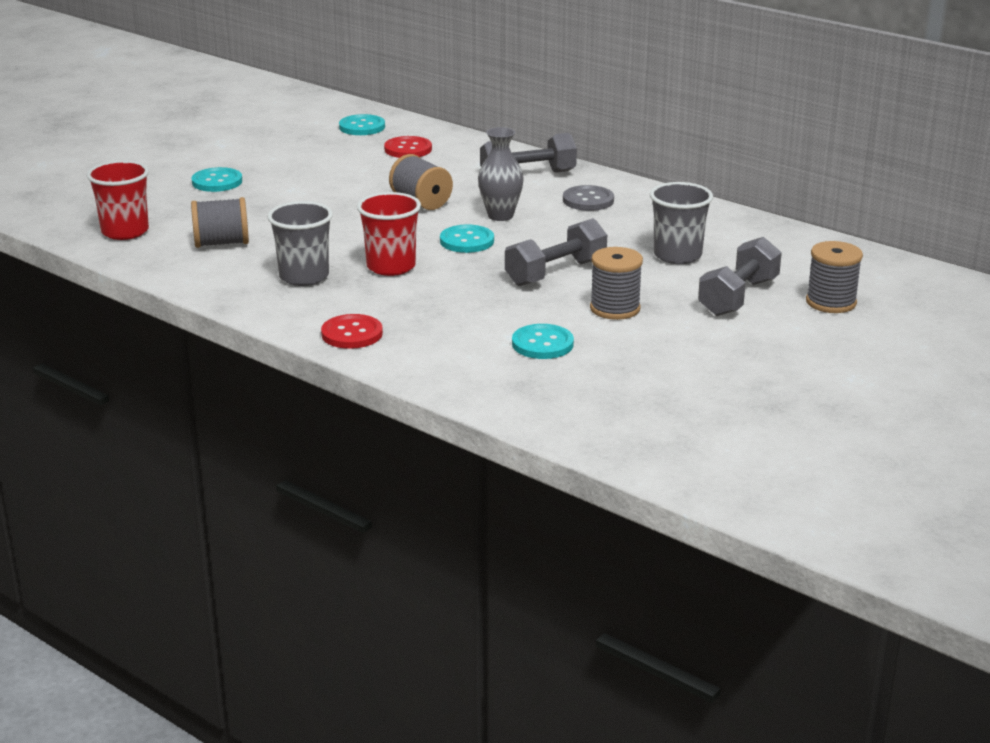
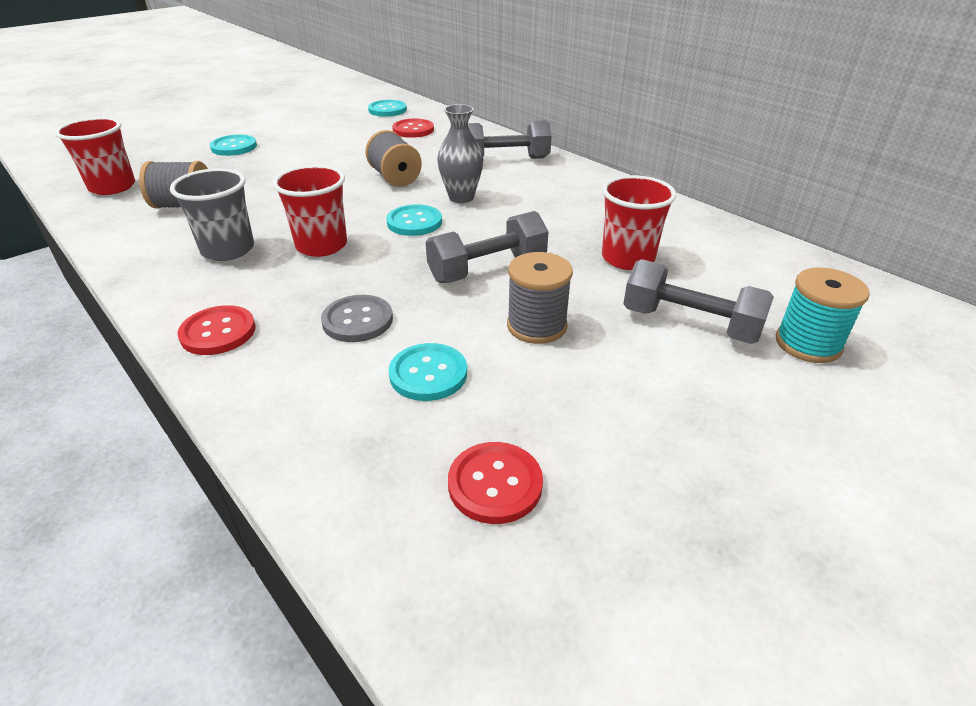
camera: 10 degrees right, 10 degrees up
grey button [563,185,614,211] -> grey button moved to [321,295,393,342]
grey cup [650,182,713,264] -> red cup [602,175,676,270]
grey dumbbell [698,237,782,316] -> grey dumbbell turned 75 degrees clockwise [623,259,774,344]
grey spool [806,241,863,313] -> turquoise spool [776,268,870,363]
none -> red button [448,442,543,524]

